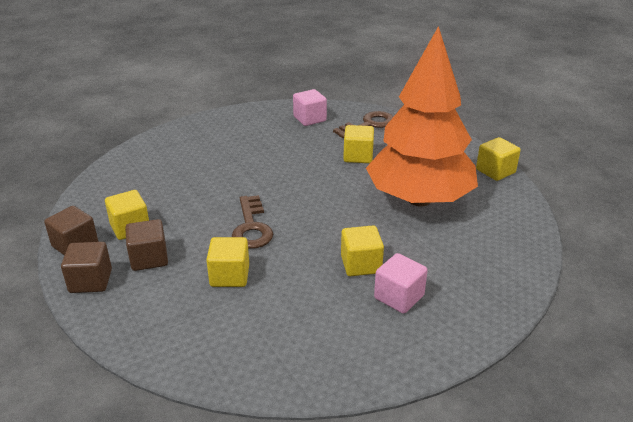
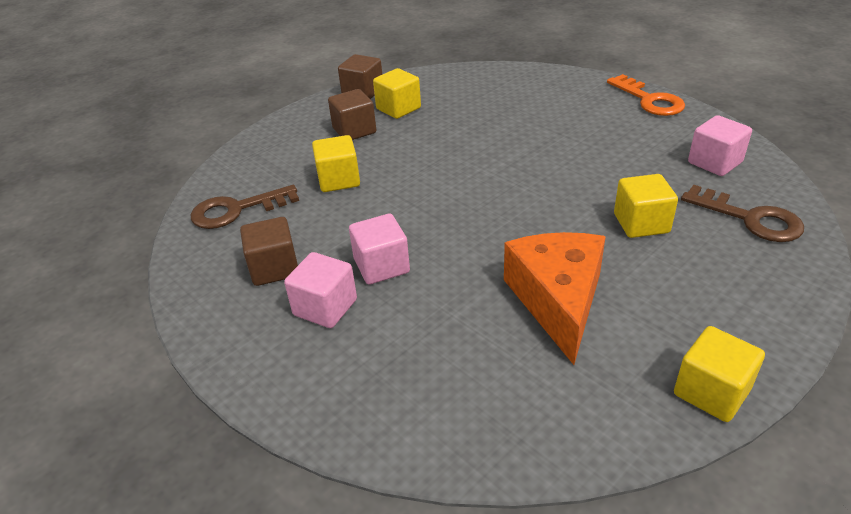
camera: 80 degrees right, 5 degrees up
brown cube [61,242,112,293] -> brown cube moved to [240,217,298,286]
brown key [232,195,273,249] -> brown key moved to [191,185,299,229]
yellow cube [341,225,384,276] -> pink cube [349,214,410,285]
orange tree [366,26,478,207] -> orange cheese [504,232,606,365]
none -> orange key [607,74,685,116]

